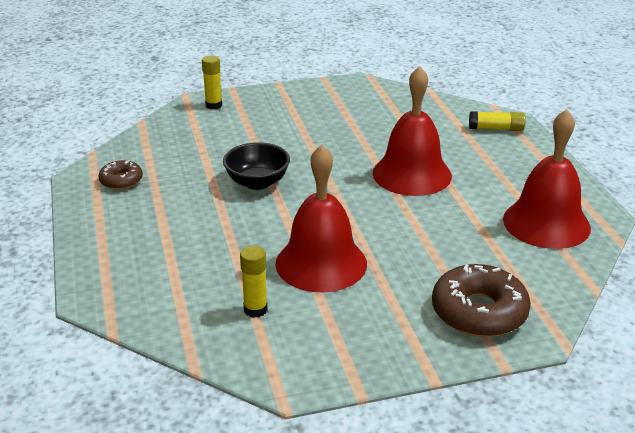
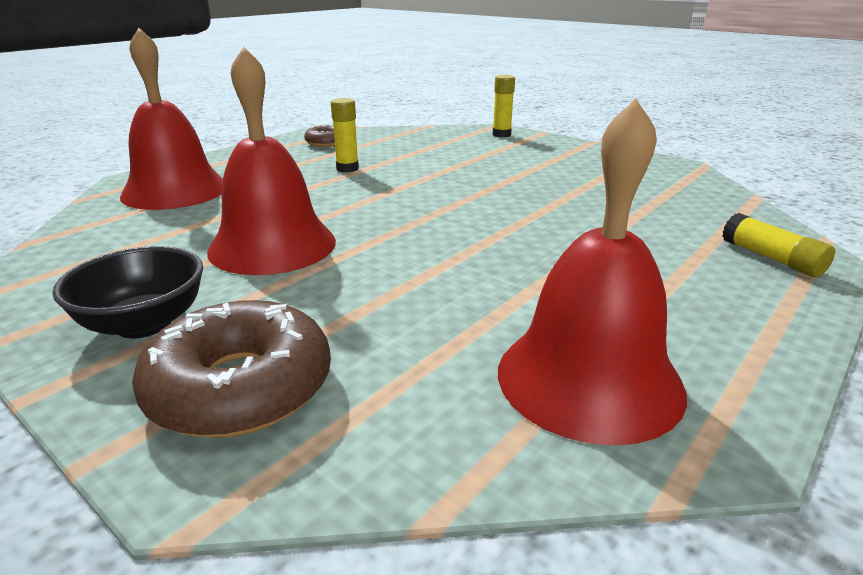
camera: 55 degrees right, 5 degrees down
black bowl [223,142,290,190] -> black bowl moved to [52,246,203,338]
yellow glue stick [240,245,268,318] -> yellow glue stick moved to [331,98,359,172]
red bell [373,66,452,196] -> red bell moved to [120,28,223,210]

